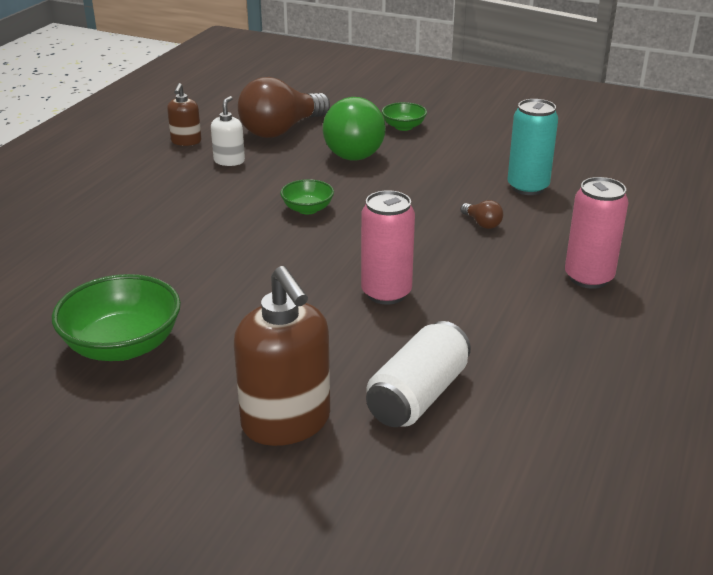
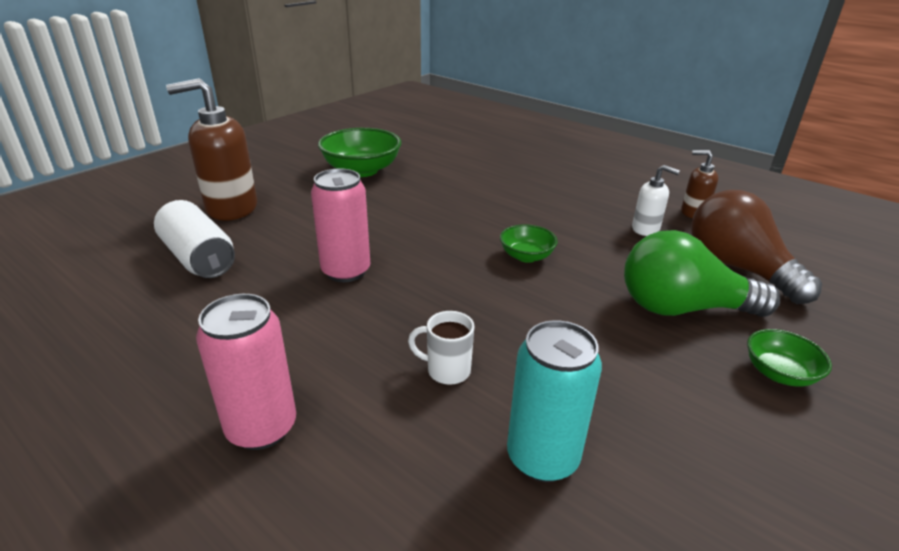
camera: 105 degrees right, 0 degrees up
brown light bulb [461,200,503,229] -> white mug [408,311,475,385]

